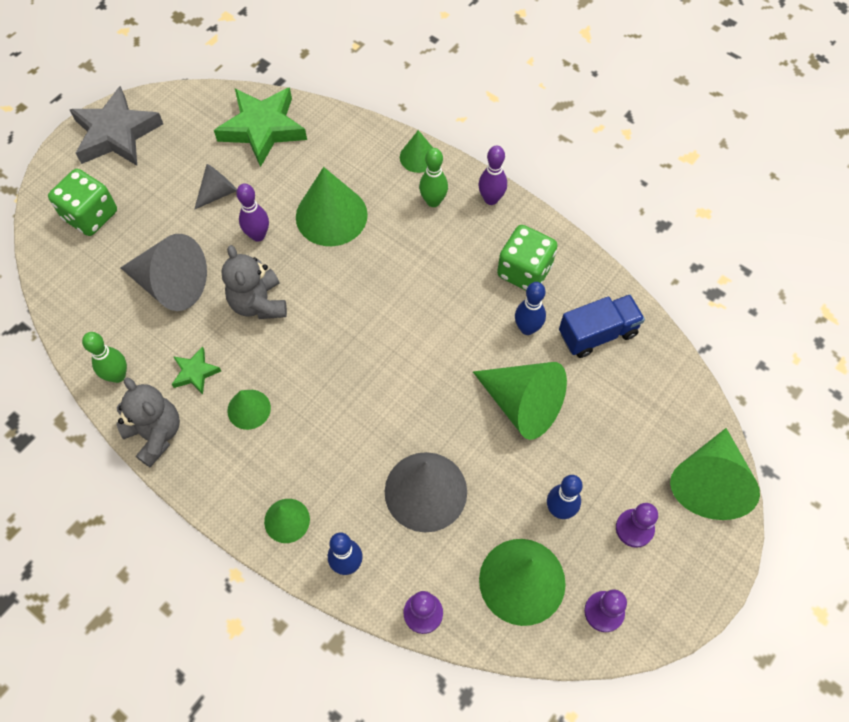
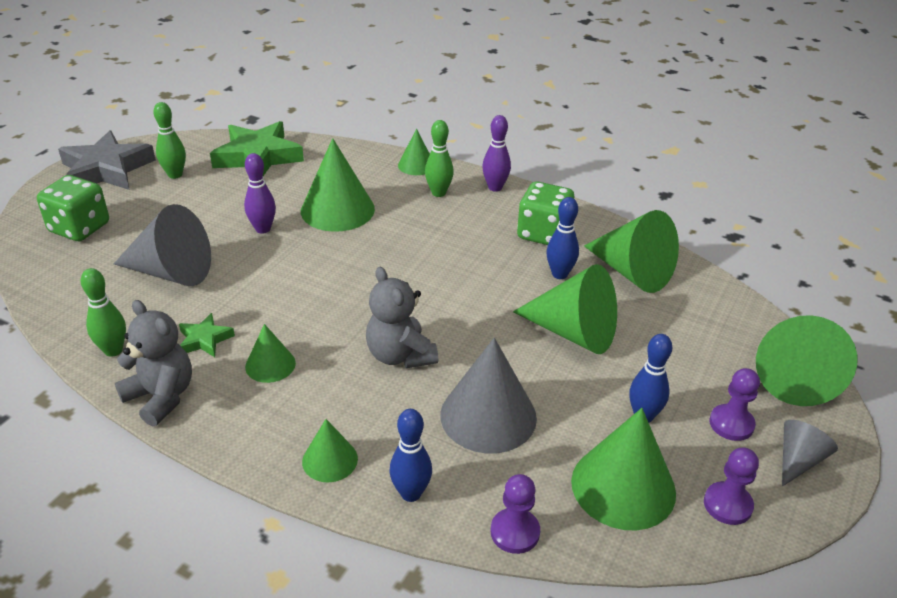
camera: 10 degrees left, 25 degrees down
grey cone [194,164,237,210] -> grey cone moved to [782,420,838,487]
grey teddy bear [221,245,287,319] -> grey teddy bear moved to [366,267,438,368]
blue truck [559,294,645,358] -> green cone [584,210,679,293]
none -> green bowling pin [153,102,186,179]

